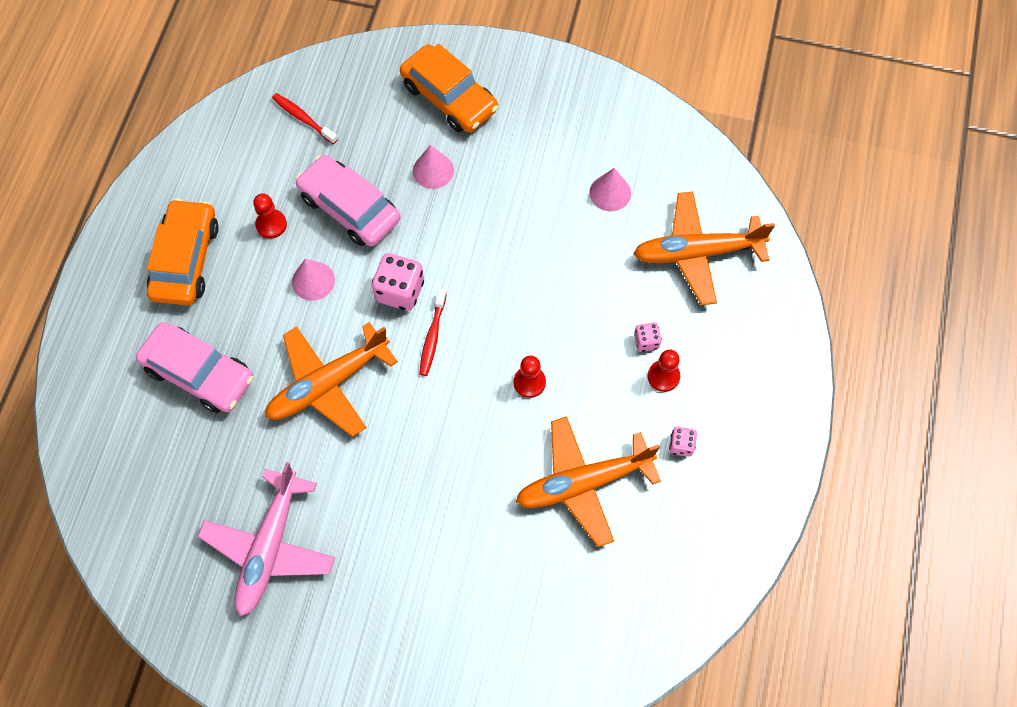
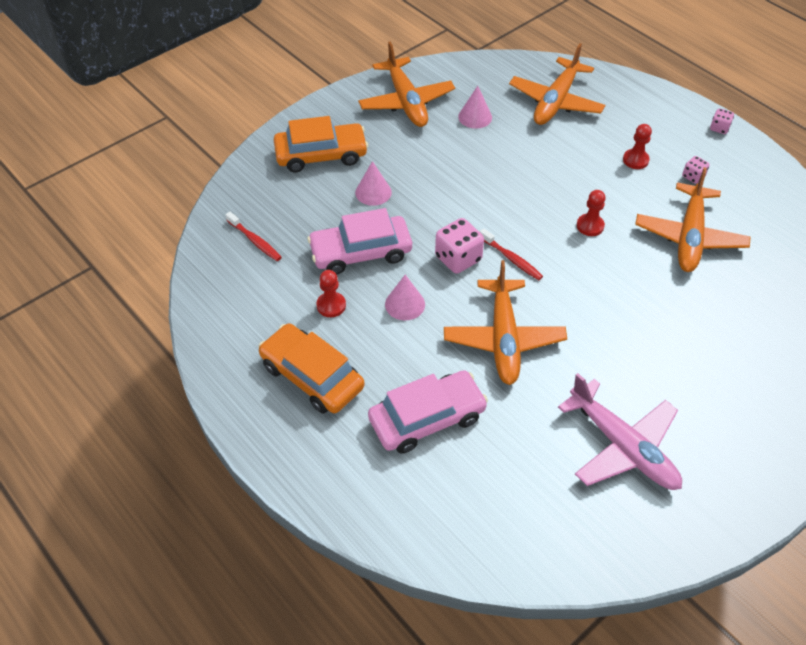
camera: 55 degrees left, 15 degrees down
red toothbrush [272,93,338,144] -> red toothbrush turned 120 degrees counterclockwise [225,212,282,261]
pink dice [634,322,662,352] -> pink dice moved to [710,108,734,134]
none -> orange plane [358,42,455,127]

